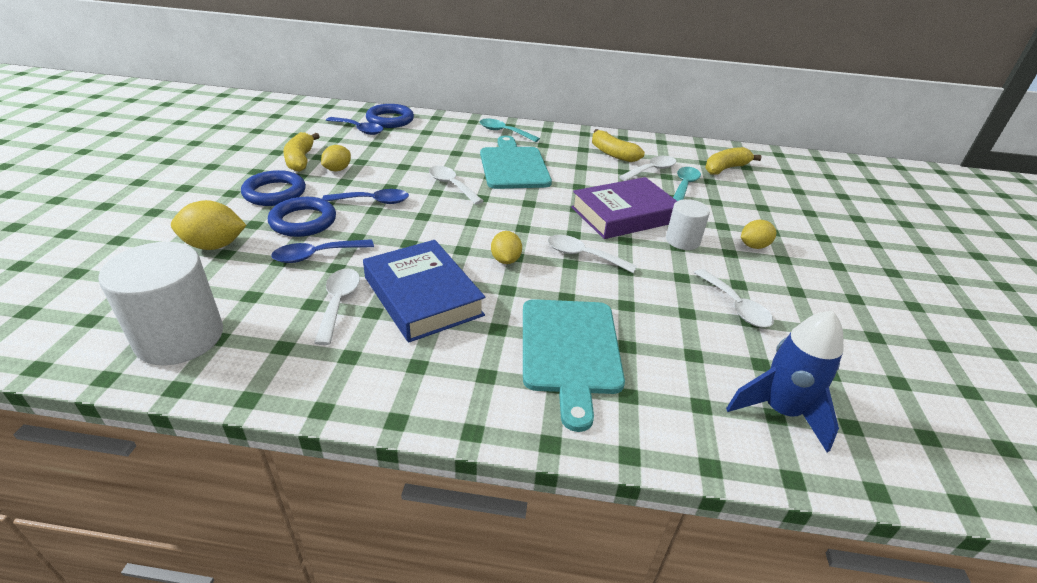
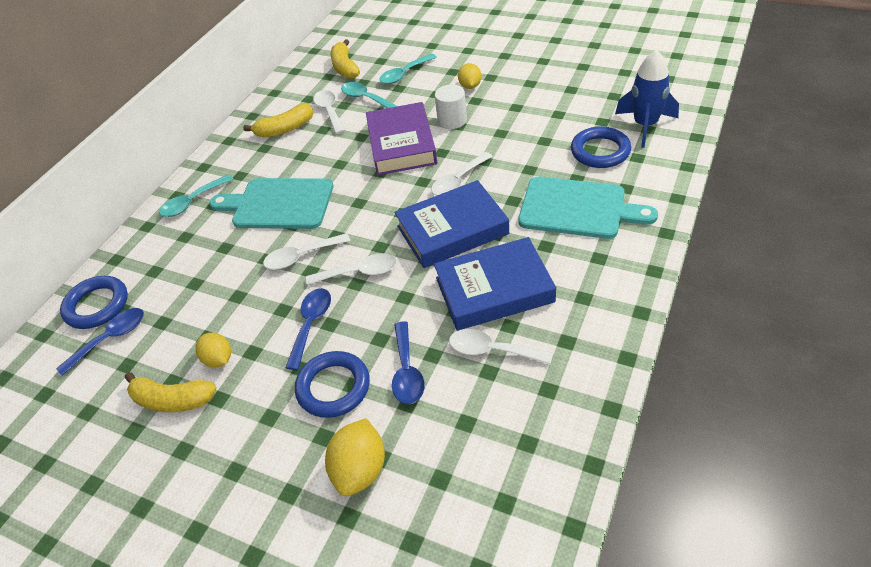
camera: 65 degrees left, 10 degrees up
white cylinder [98,242,223,365] -> none
blue ring [241,170,306,206] -> blue ring moved to [571,126,631,168]
yellow lemon [491,231,522,264] -> blue book [395,180,509,268]
white spoon [694,269,774,327] -> white spoon moved to [306,253,397,285]
none -> turquoise spoon [379,54,437,84]

